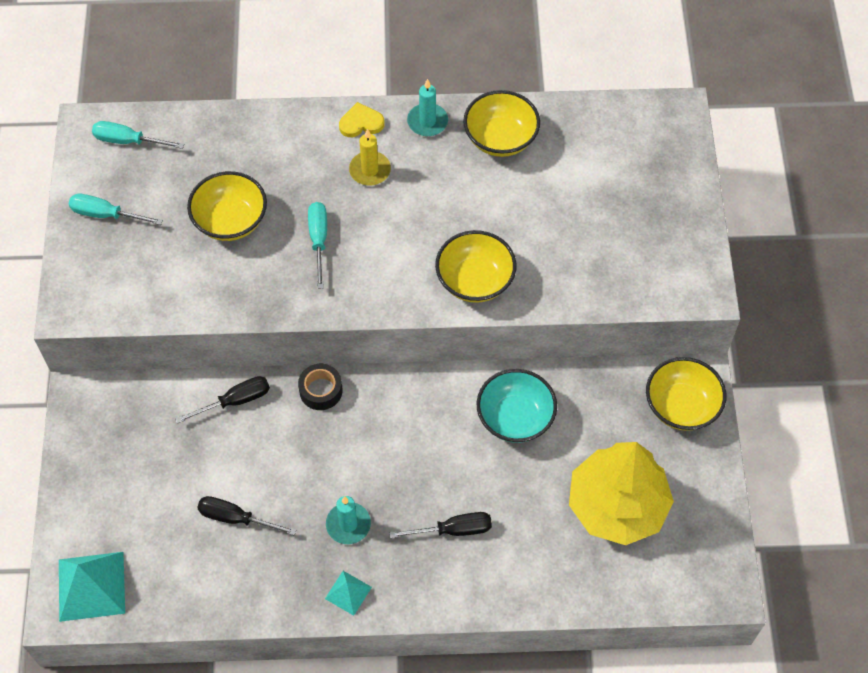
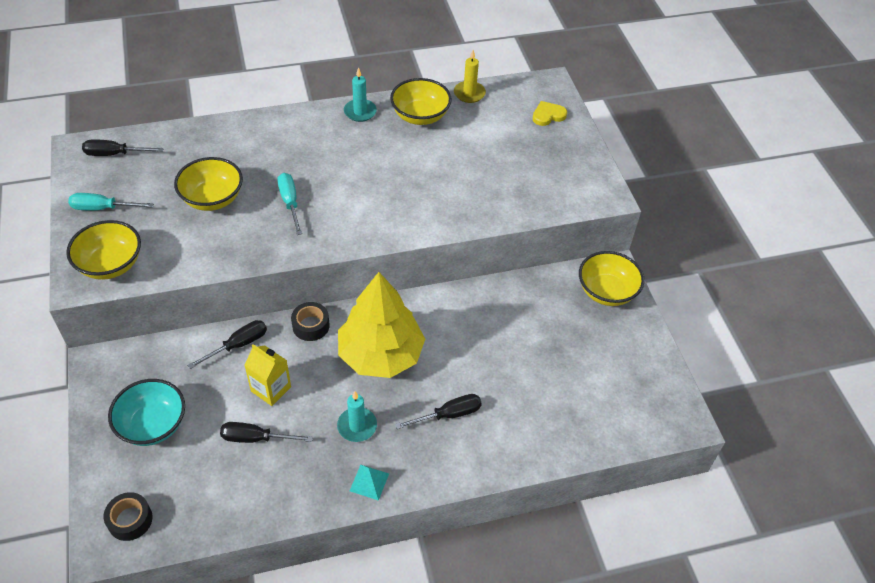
camera: 15 degrees left, 10 degrees down
turquoise pyramid [59,552,125,622] -> black tape [104,492,152,541]
turquoise screwdriver [92,121,184,149] -> black screwdriver [82,139,164,156]
yellow heart [339,102,385,137] -> yellow heart moved to [533,101,567,126]
yellow candle [349,129,391,186] -> yellow candle moved to [454,50,486,103]
yellow bowl [435,230,517,303] -> yellow bowl moved to [66,220,141,280]
turquoise bowl [477,369,557,443] -> turquoise bowl moved to [108,379,185,446]
yellow tree [569,442,674,545] -> yellow tree moved to [338,272,425,378]
none -> yellow carton [244,344,291,406]

